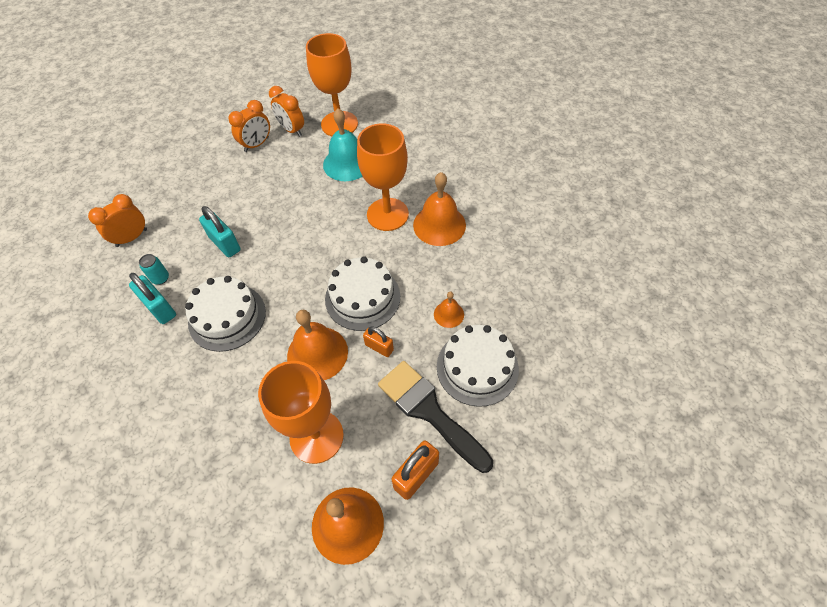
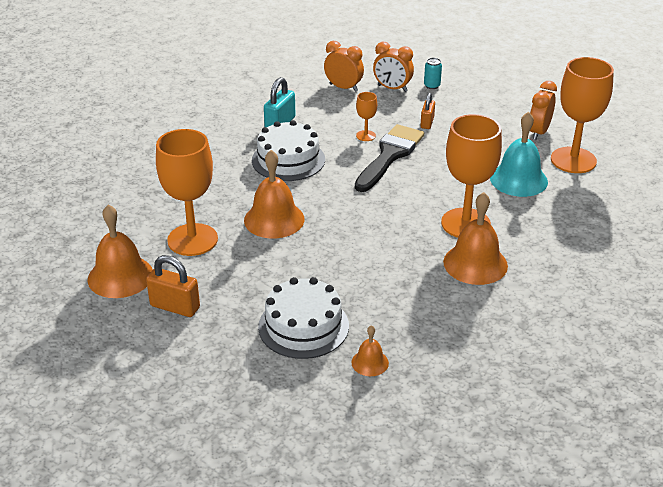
camera: 70 degrees right, 20 degrees down
turquoise can [139,254,169,285] -> turquoise can moved to [424,58,442,89]
turquoise padlock [199,206,241,257] -> orange goblet [356,92,377,141]
orange clock [228,100,270,152] -> orange clock moved to [373,42,414,92]
white cake [325,256,400,331] -> none
orange padlock [363,326,394,357] -> orange padlock moved to [420,93,435,129]
black brush [378,361,493,473] -> black brush moved to [355,124,424,192]
orange bell [434,291,464,328] -> orange bell moved to [351,325,389,376]

